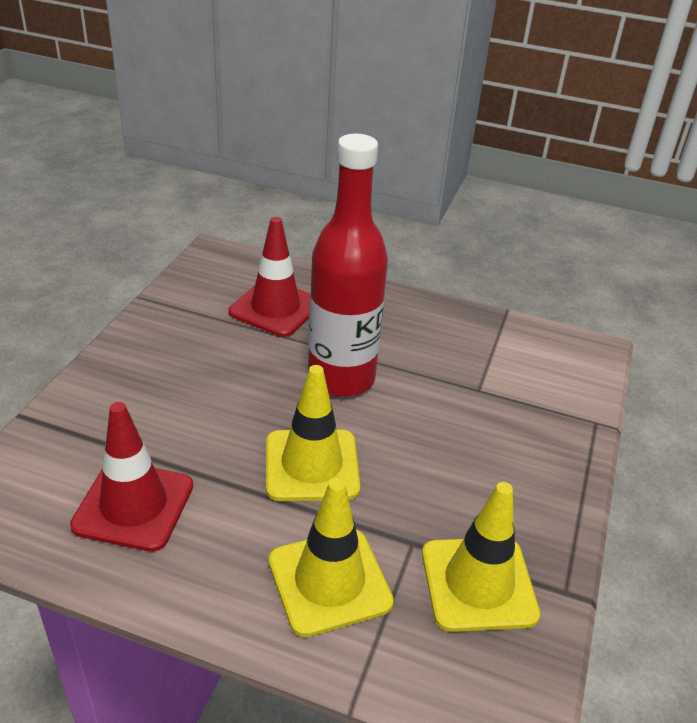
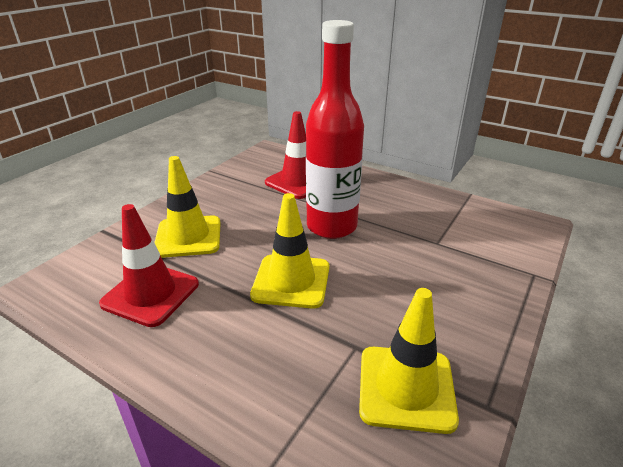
camera: 15 degrees right, 5 degrees down
yellow traffic cone [269,478,394,637] -> yellow traffic cone moved to [154,156,221,258]

